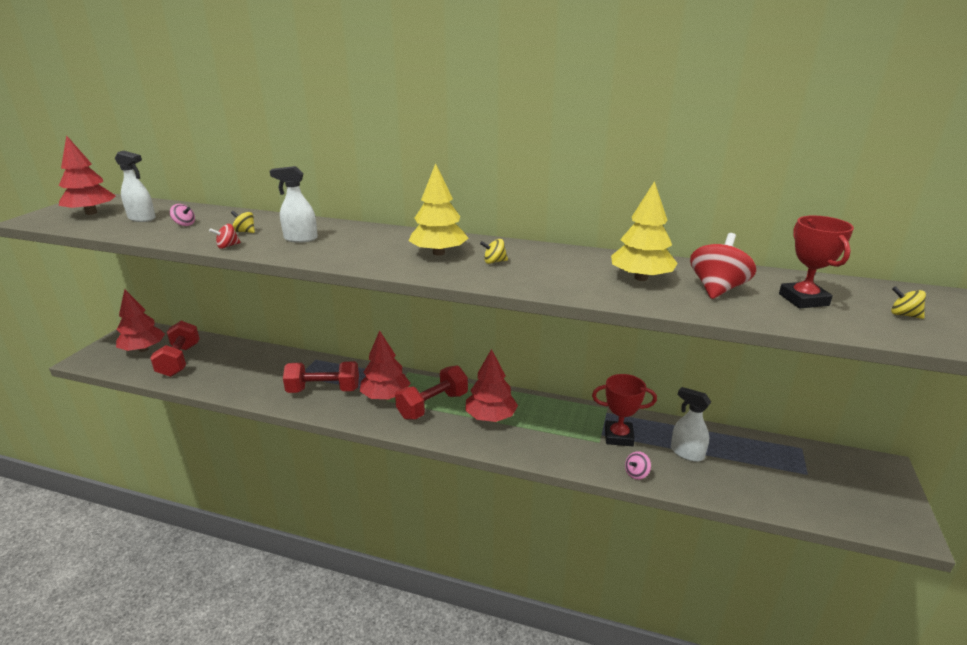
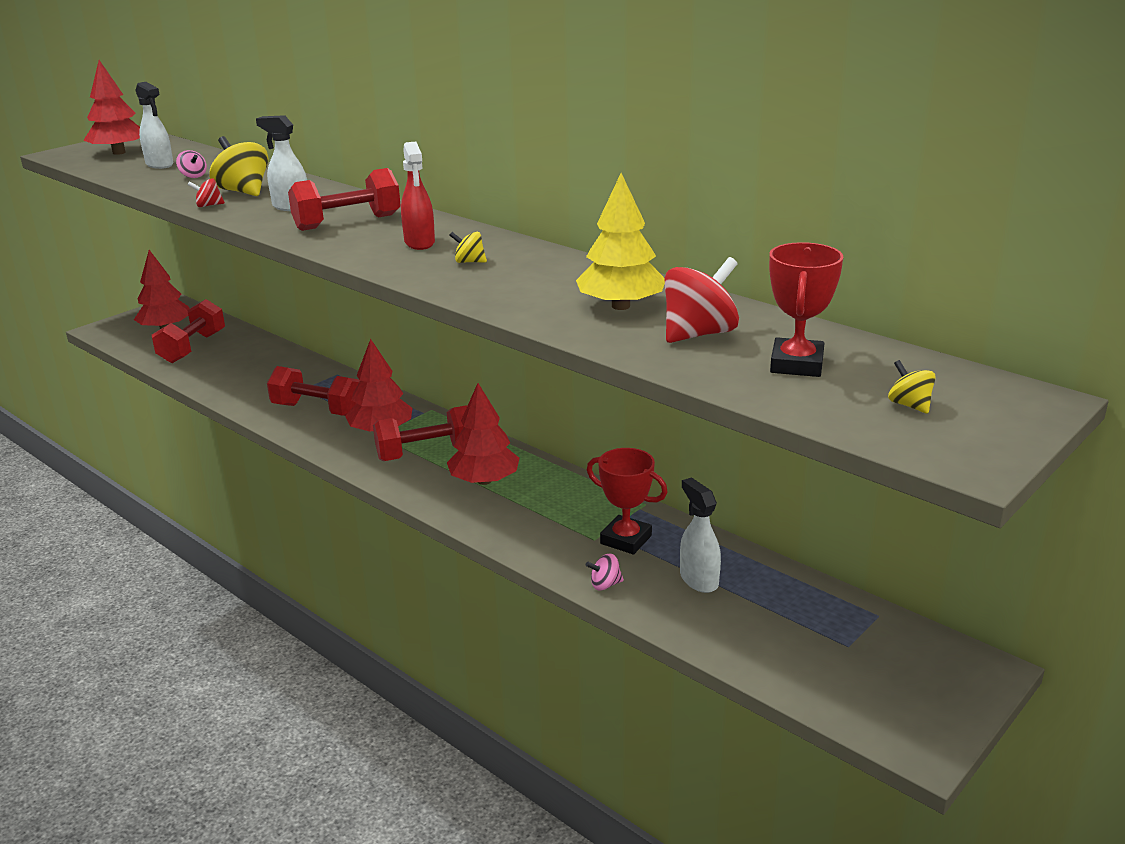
camera: 25 degrees right, 0 degrees up
yellow spinning top [231,211,255,233] -> yellow spinning top [210,136,269,196], size x2.00
yellow tree [408,163,469,256] -> red spray bottle [401,141,435,250]
none -> red dumbbell [288,168,401,231]

